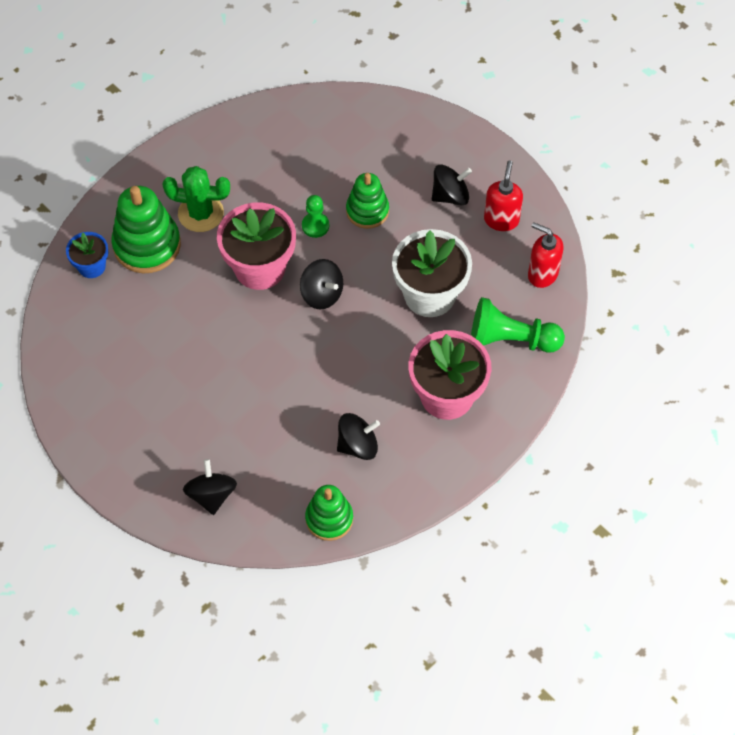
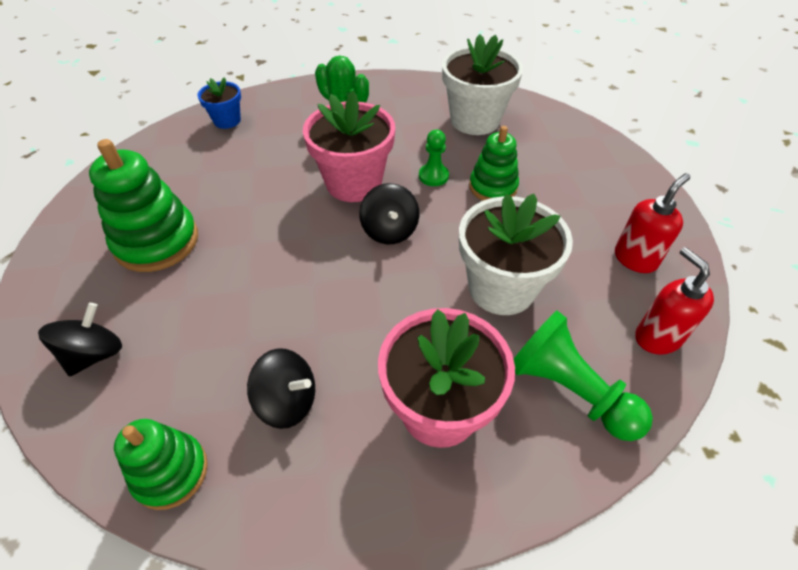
camera: 35 degrees right, 10 degrees down
green stacking toy [111,186,181,273] -> green stacking toy moved to [89,139,198,272]
black spinning top [432,165,472,205] -> none
none -> white flower pot [442,34,523,135]

